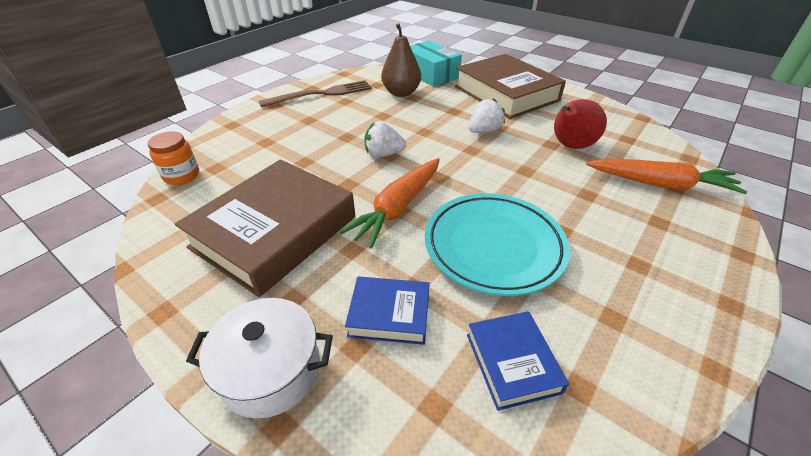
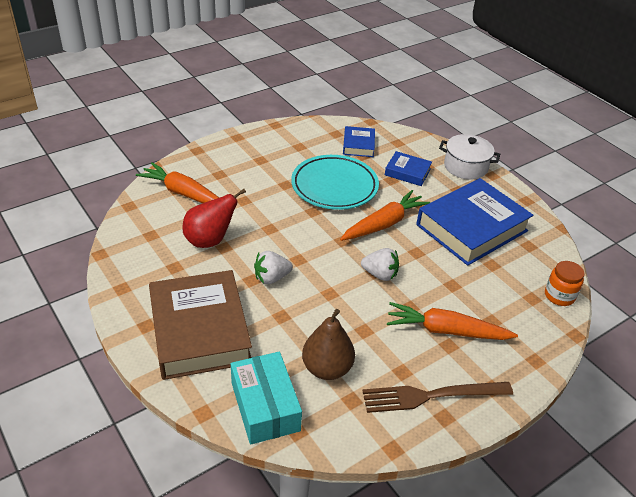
camera: 165 degrees left, 0 degrees up
brown book [175,160,355,297] -> blue book [416,178,533,266]
none -> orange carrot [387,302,518,340]

